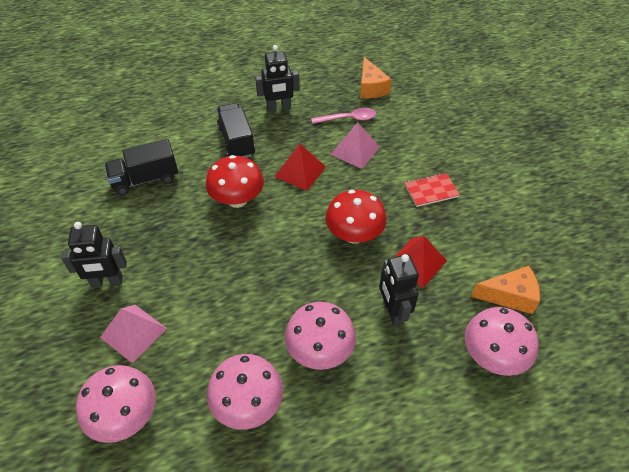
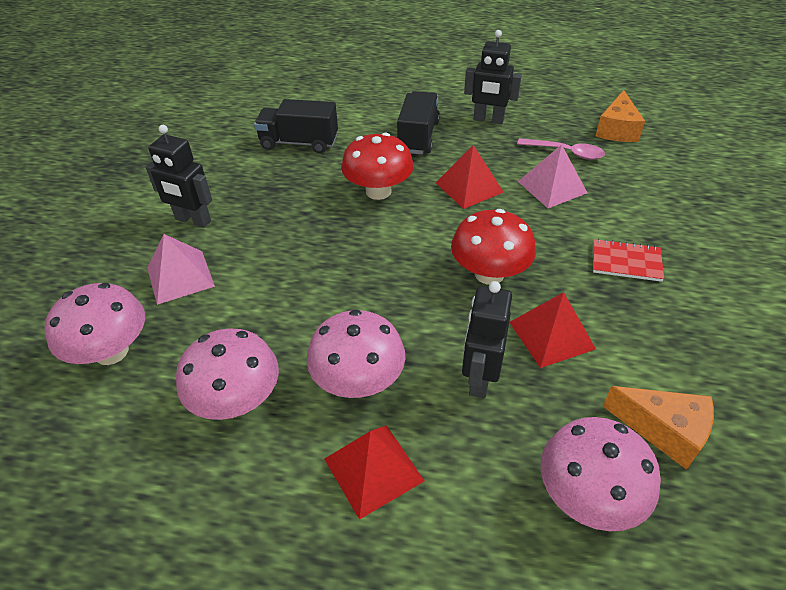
camera: 30 degrees right, 5 degrees down
none -> red pyramid [324,425,424,520]

